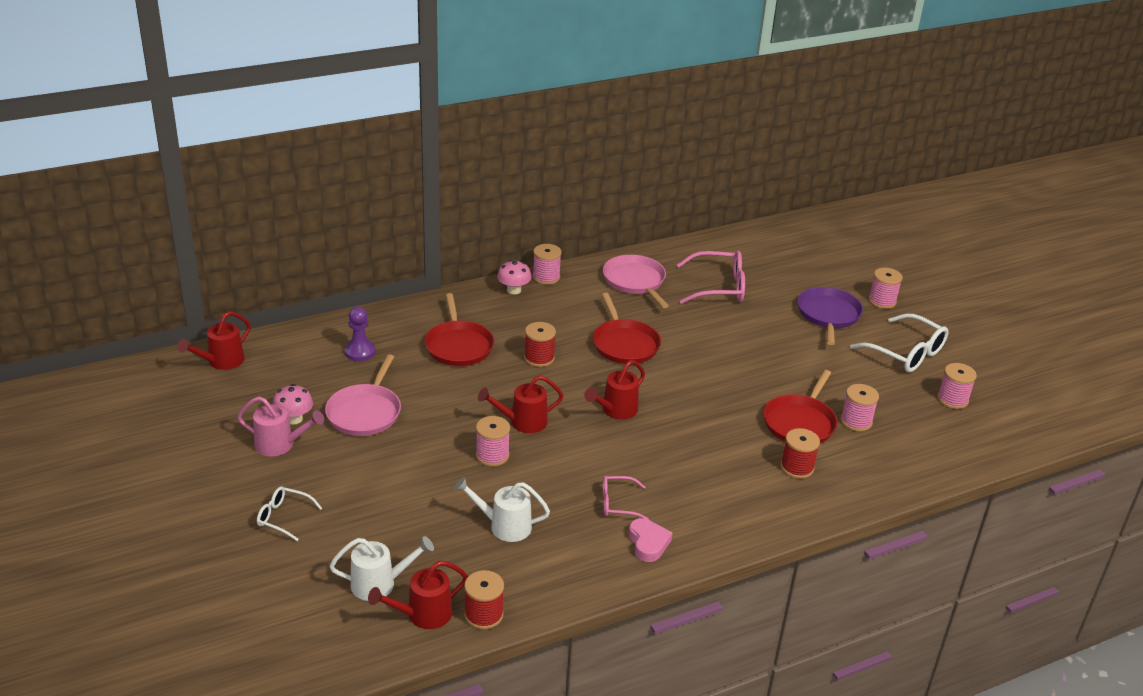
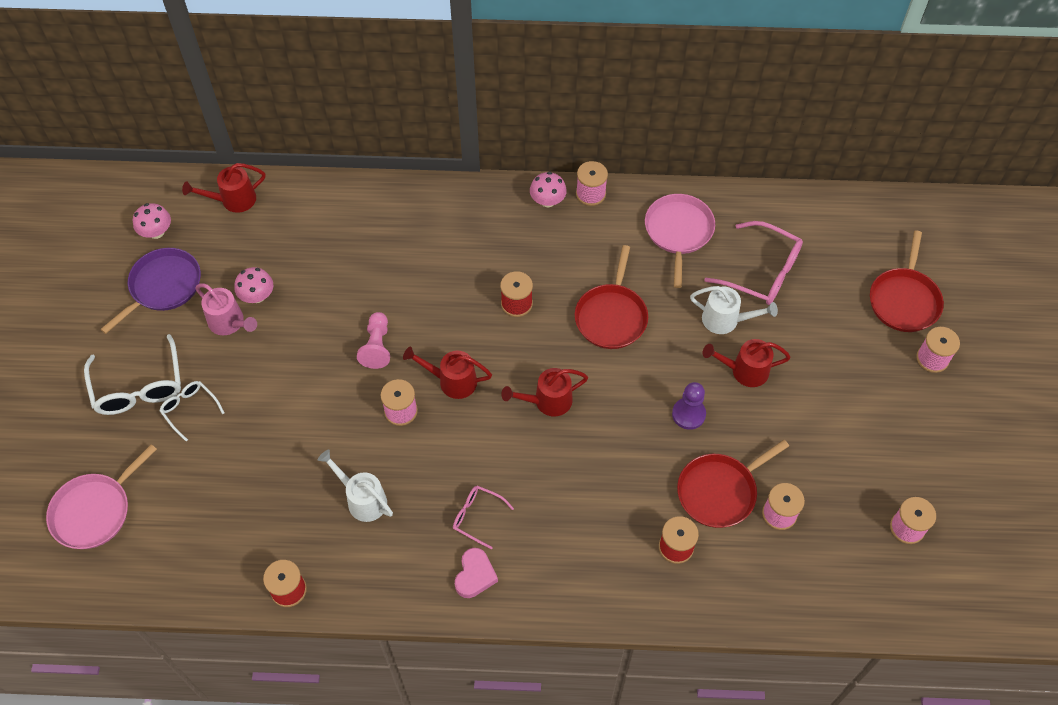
camera: 30 degrees right, 25 degrees up
pink pan [325,354,401,436] -> pink pan moved to [46,444,157,549]
white watering can [329,536,434,601] -> white watering can moved to [690,286,778,334]
purple pawn [344,307,376,361] -> purple pawn moved to [672,382,706,430]
red watering can [368,561,468,629] -> red watering can moved to [703,339,791,387]
red pan [425,293,494,366] -> red pan moved to [870,230,944,332]
purple pan [797,287,863,345] -> purple pan moved to [100,248,201,334]
white glasses [850,314,949,372] -> white glasses moved to [84,334,181,415]
none -> pink mushroom [133,203,171,239]
none -> pink pawn [357,312,390,369]

